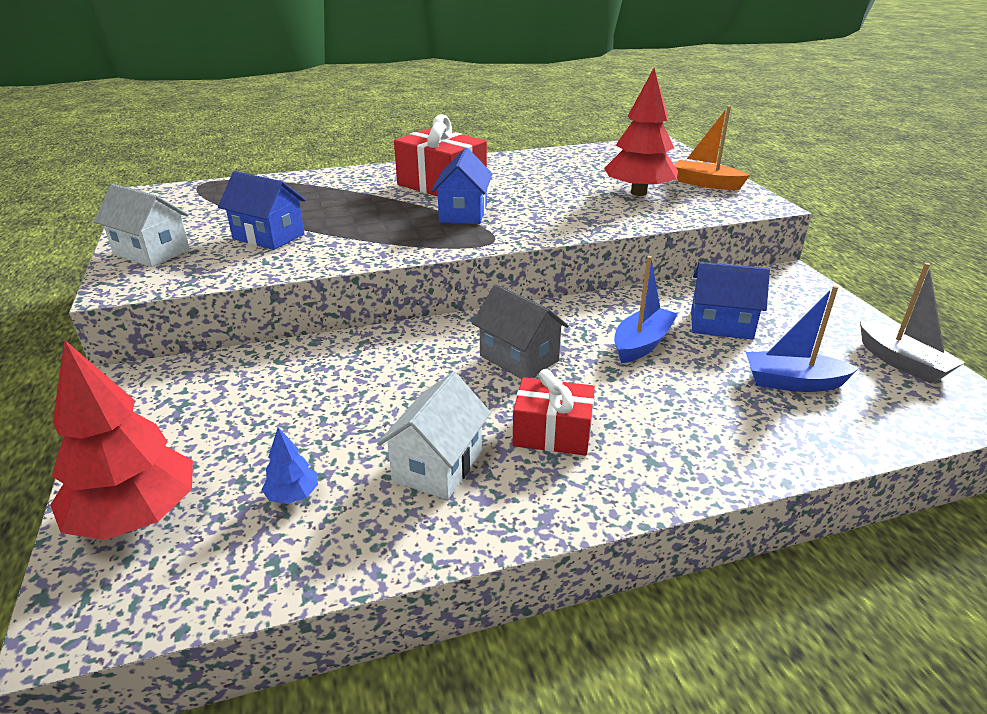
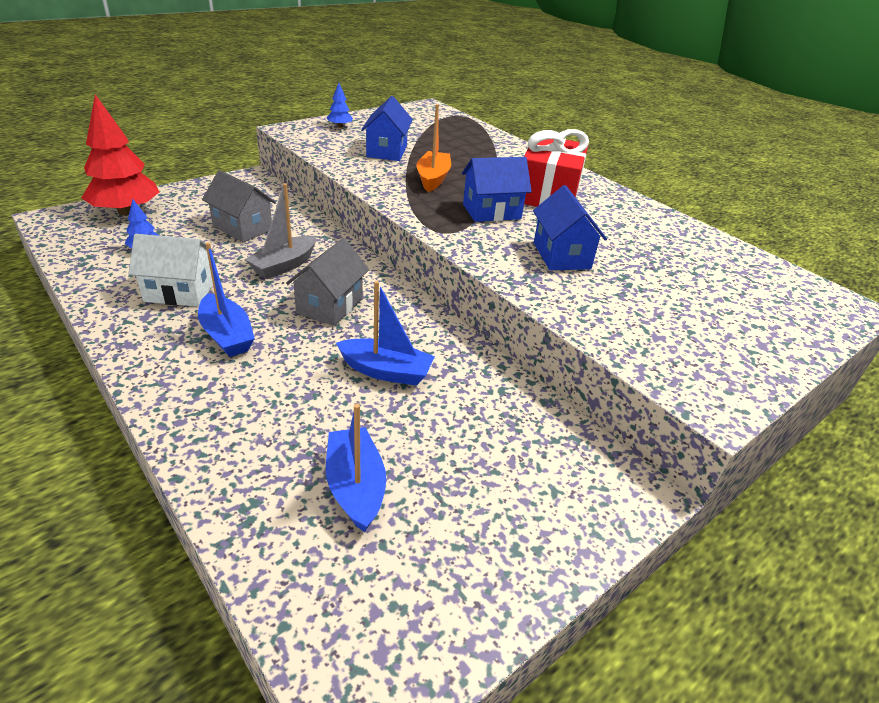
camera: 65 degrees right, 5 degrees up
white house [94,184,190,267] -> blue tree [327,83,353,128]
red gift [512,369,595,456] -> blue boat [198,242,255,357]
red tree [604,68,678,196] -> none
orange boat [674,106,750,190] -> orange boat moved to [416,104,451,192]
blue house [691,262,770,340] -> blue house moved to [533,185,607,270]
grey boat [860,263,965,383] -> grey boat moved to [245,183,316,279]
none -> grey house [202,170,276,242]

